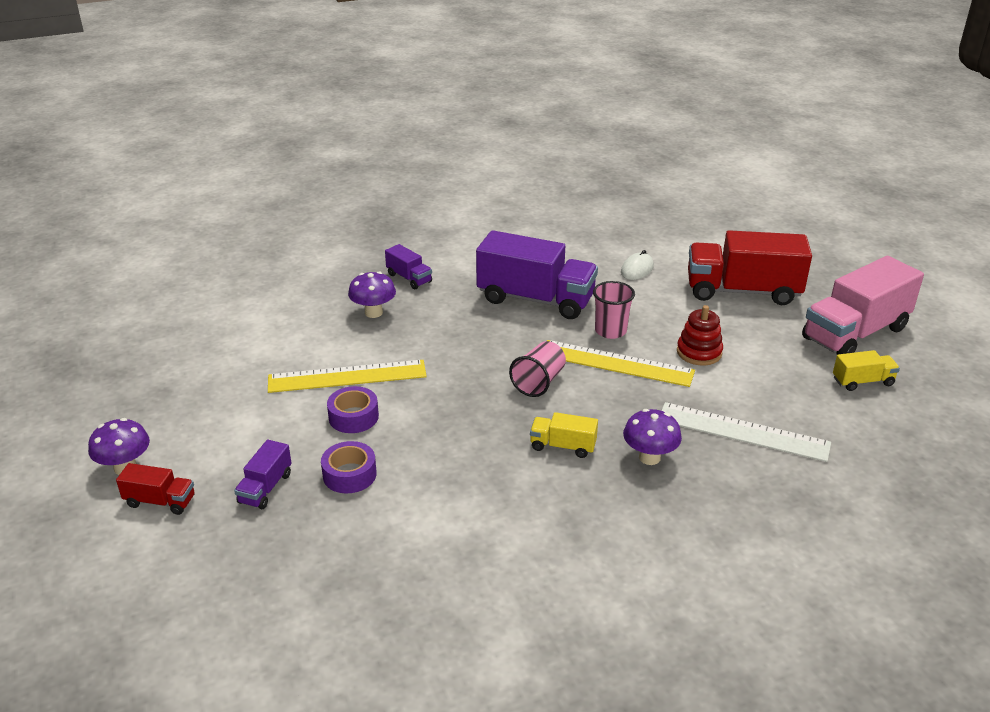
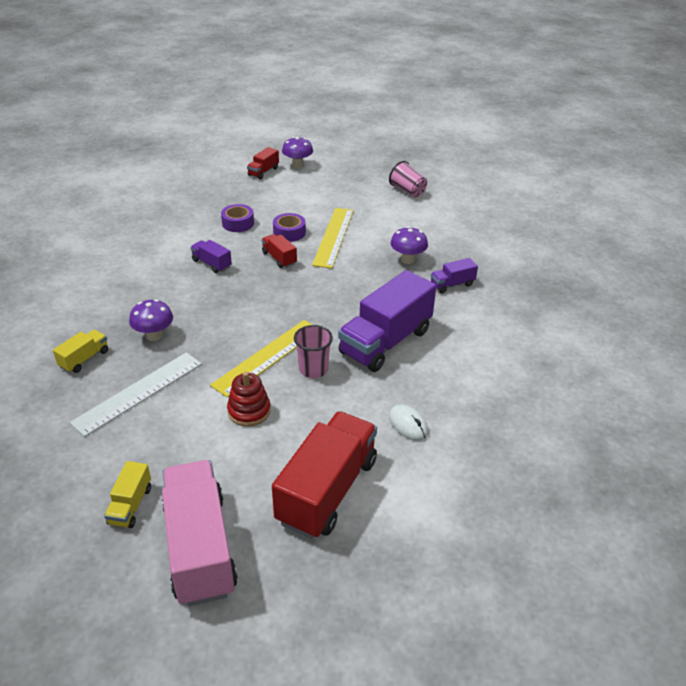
camera: 110 degrees right, 5 degrees up
purple truck [234,440,291,509] -> purple truck moved to [190,240,232,273]
pink cup [509,341,566,397] -> pink cup moved to [389,161,427,197]
yellow truck [530,412,598,458] -> yellow truck moved to [53,330,108,373]
none -> red truck [262,234,297,268]

